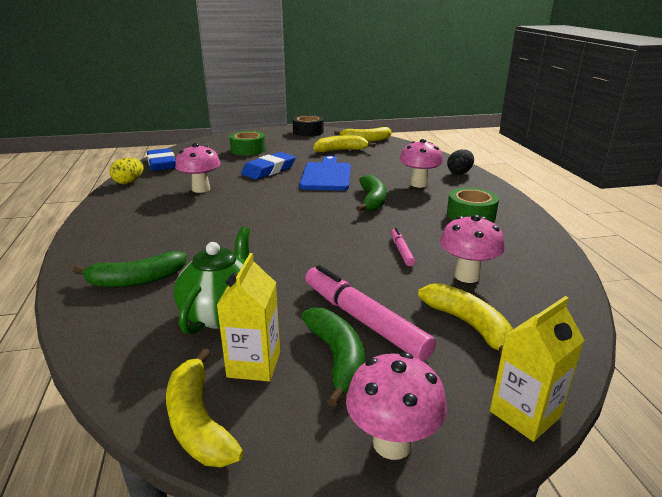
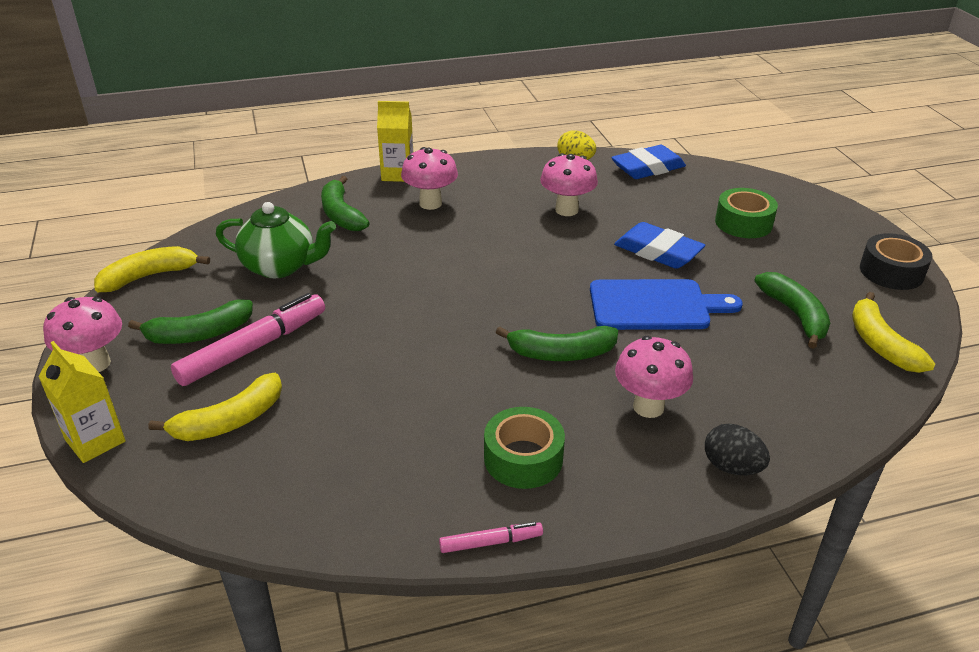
camera: 85 degrees right, 10 degrees up
yellow carton [217,253,280,382] -> yellow carton moved to [377,101,413,182]
yellow banana [314,136,376,152] -> green banana [754,272,830,349]
pink marker [391,228,415,266] -> pink marker moved to [439,522,543,553]
pink mushroom [440,215,505,283] -> pink mushroom moved to [401,147,458,210]

